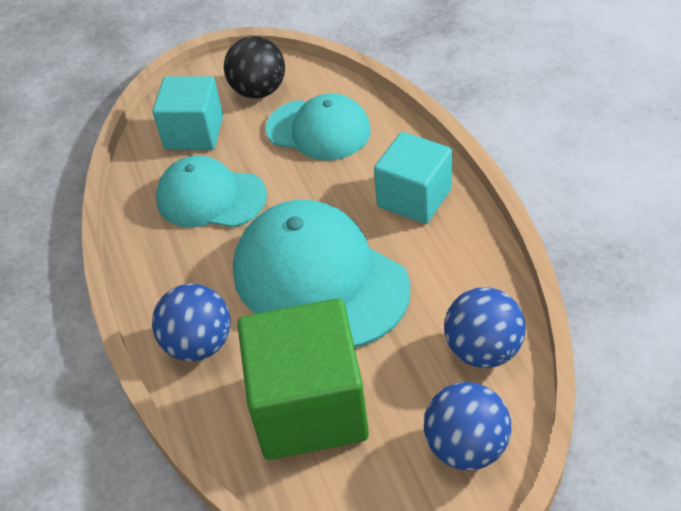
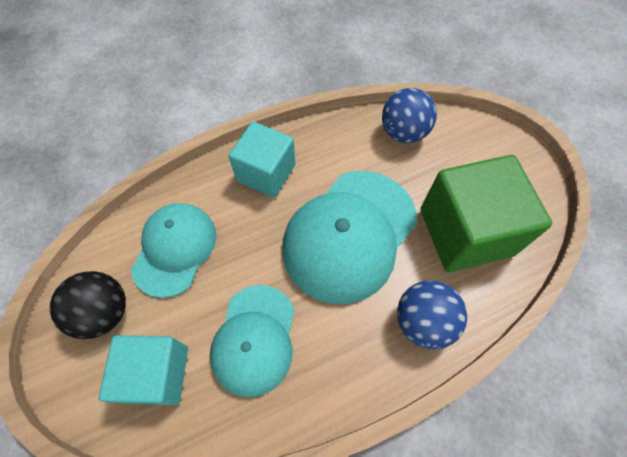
camera: 100 degrees left, 15 degrees up
blue ball [424,382,511,470] -> none

